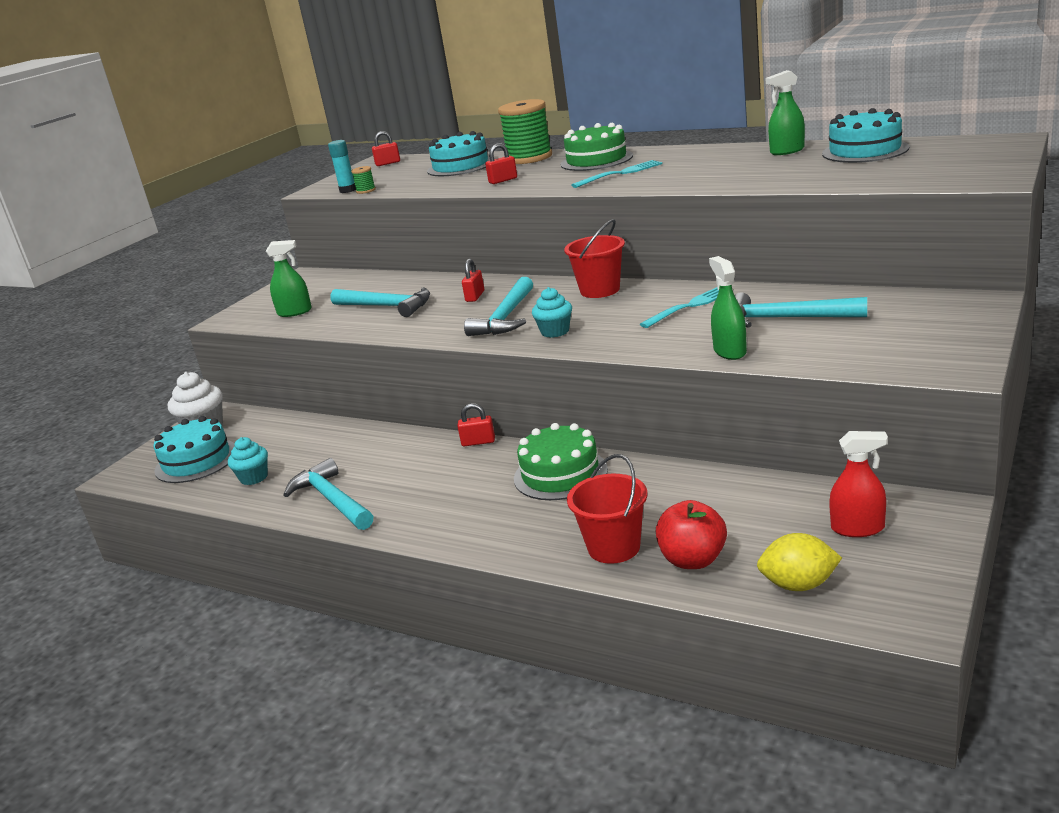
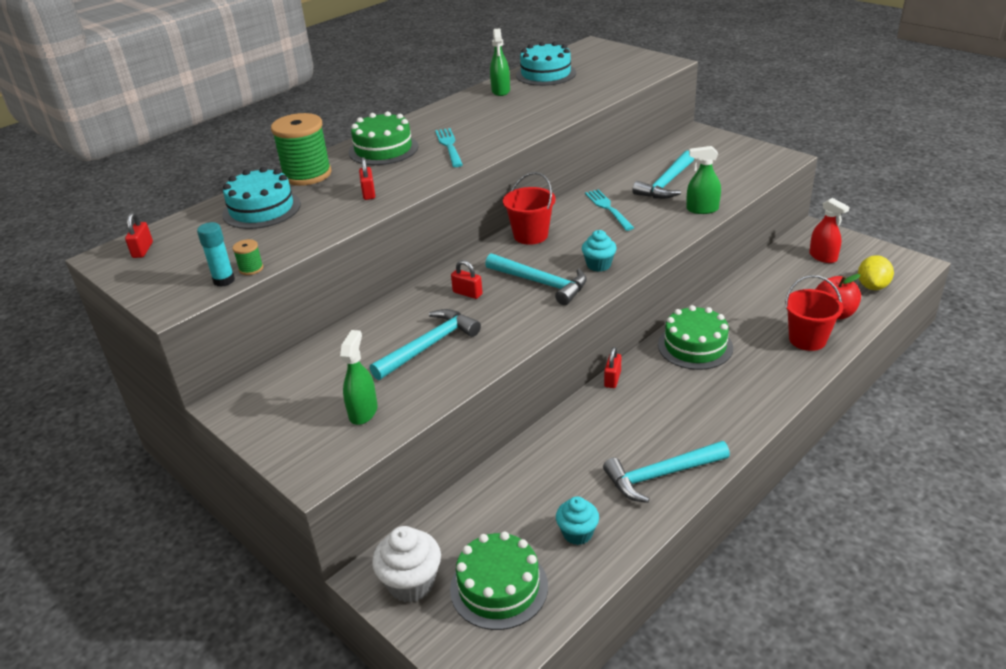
camera: 75 degrees left, 10 degrees up
turquoise cake [153,416,235,483] -> green cake [450,532,548,630]
red spray bottle [829,431,888,537] -> red spray bottle turned 120 degrees clockwise [809,198,850,263]

